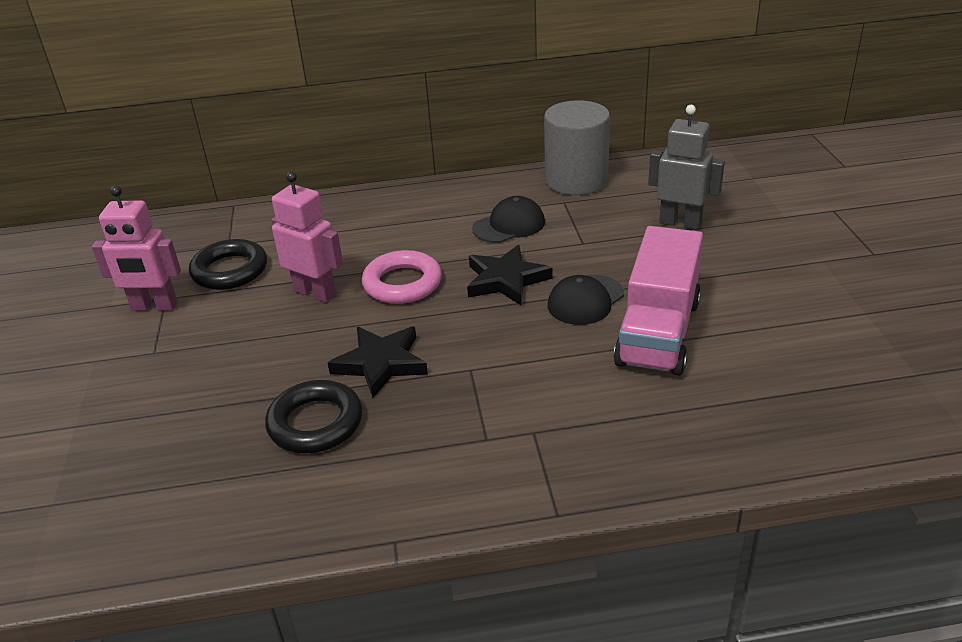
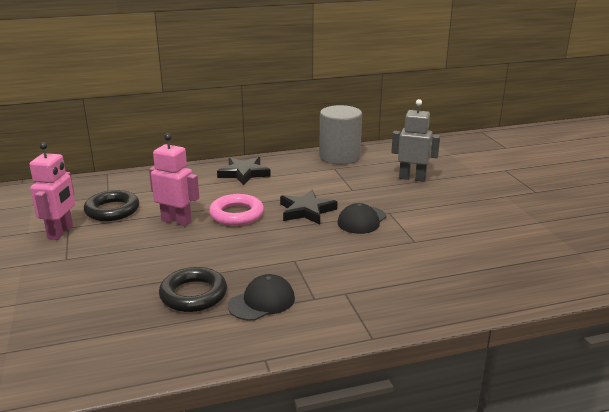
camera: 10 degrees left, 10 degrees down
pink robot [92,186,181,311] -> pink robot turned 75 degrees counterclockwise [29,142,75,240]
black star [328,327,428,398] -> black star moved to [217,157,271,185]
black cap [472,196,545,243] -> black cap moved to [228,274,295,321]
pink truck [613,226,703,376] -> none

